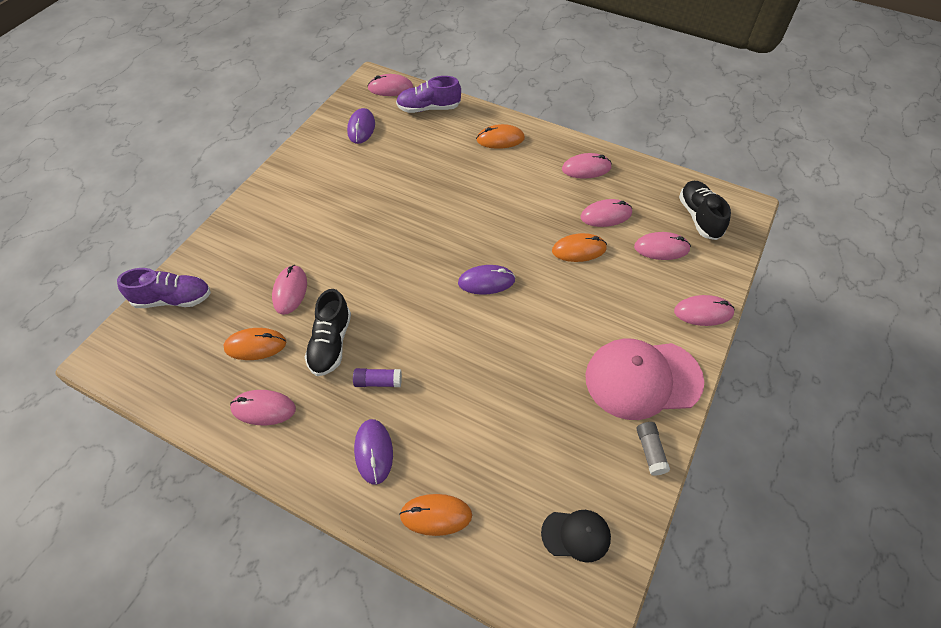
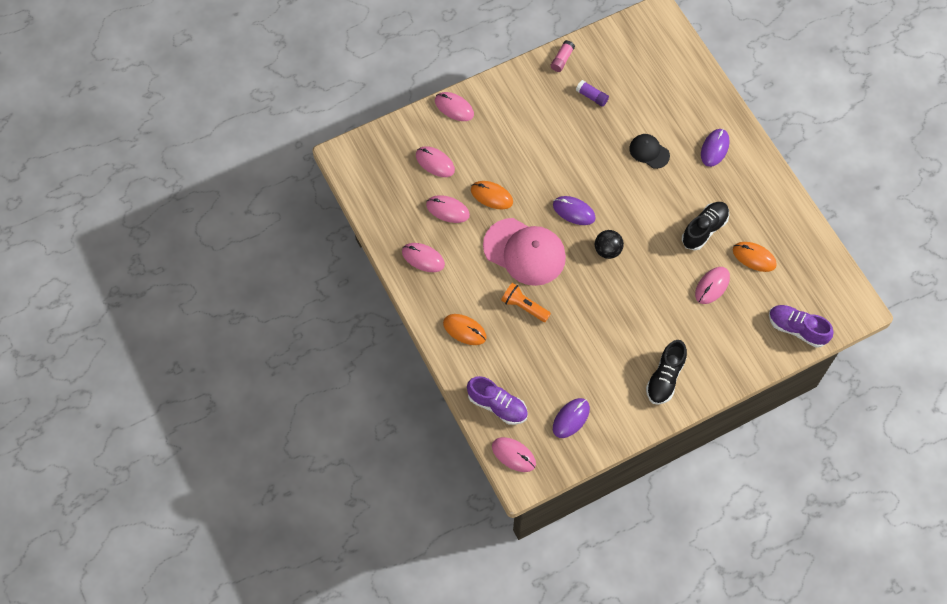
camera: 145 degrees left, 10 degrees up
pink mouse [230,390,296,425] -> none
purple glue stick [353,368,402,387] -> purple glue stick moved to [576,80,609,107]
orange mouse [399,494,472,536] -> none
black cap [541,510,611,563] -> black cap moved to [629,134,670,169]
pink cap [585,338,704,420] -> pink cap moved to [483,218,566,286]
grey glue stick [637,422,670,476] -> pink glue stick [551,40,575,72]
black shoe [679,181,731,240] -> black shoe moved to [646,340,687,405]
none -> orange flashlight [501,283,551,322]
none -> black ball [595,230,624,259]

